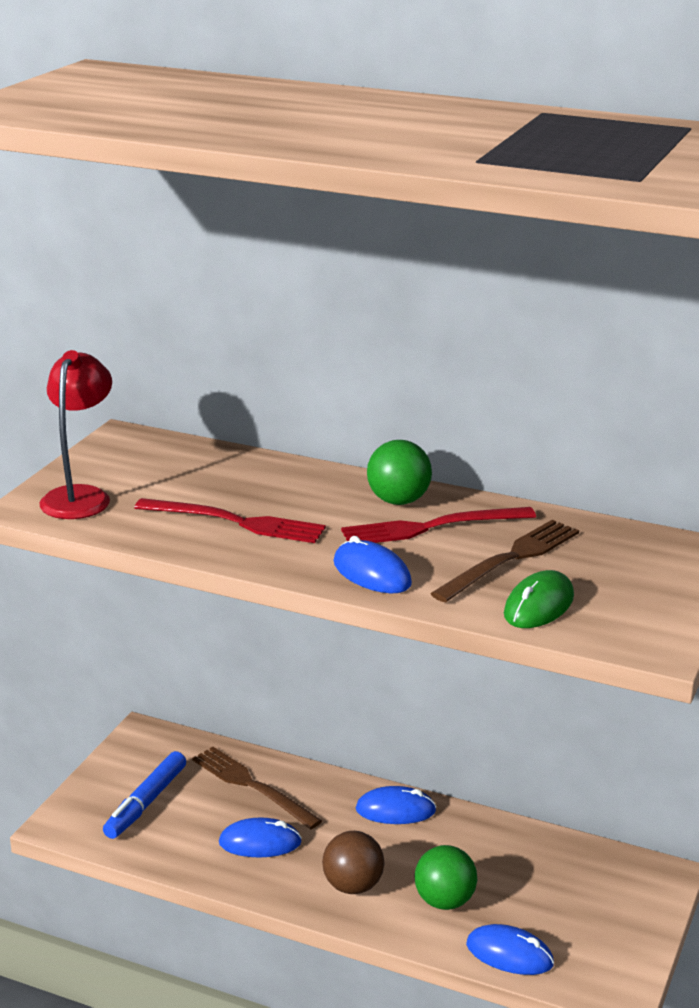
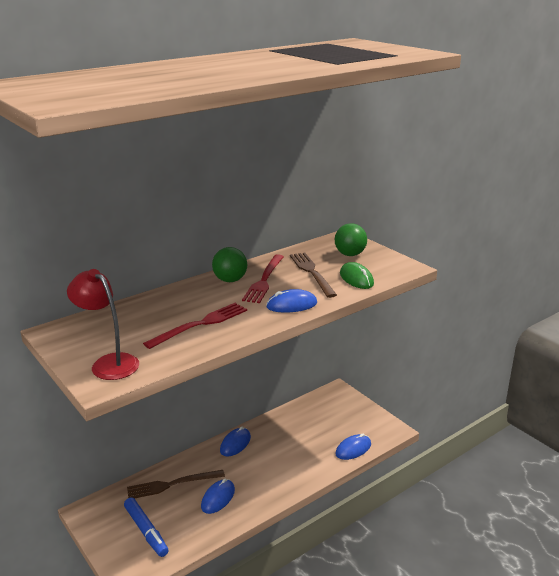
camera: 60 degrees left, 0 degrees up
brown ball [322,831,385,894] -> none
green ball [415,845,477,910] -> green ball moved to [335,223,367,256]

